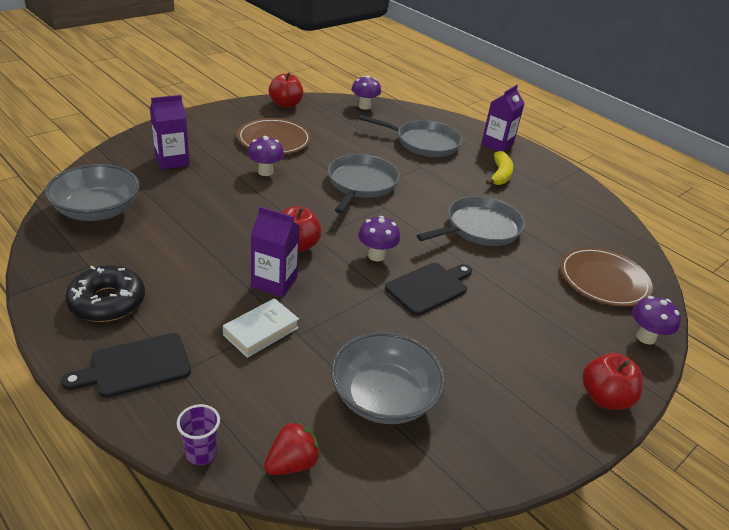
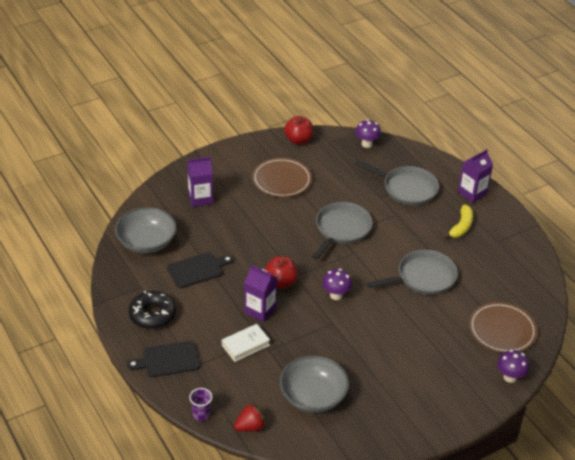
camera: 15 degrees right, 5 degrees up
purple mushroom [247,136,284,176] -> none
black cutting board [385,263,472,315] -> black cutting board moved to [167,252,233,288]
red apple [582,353,643,410] -> none

